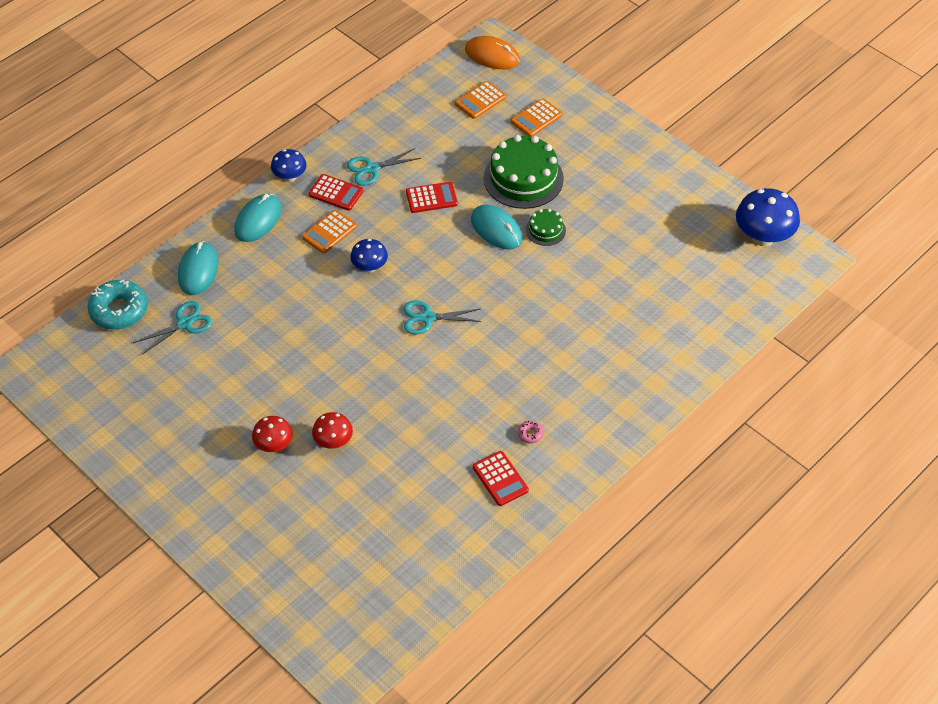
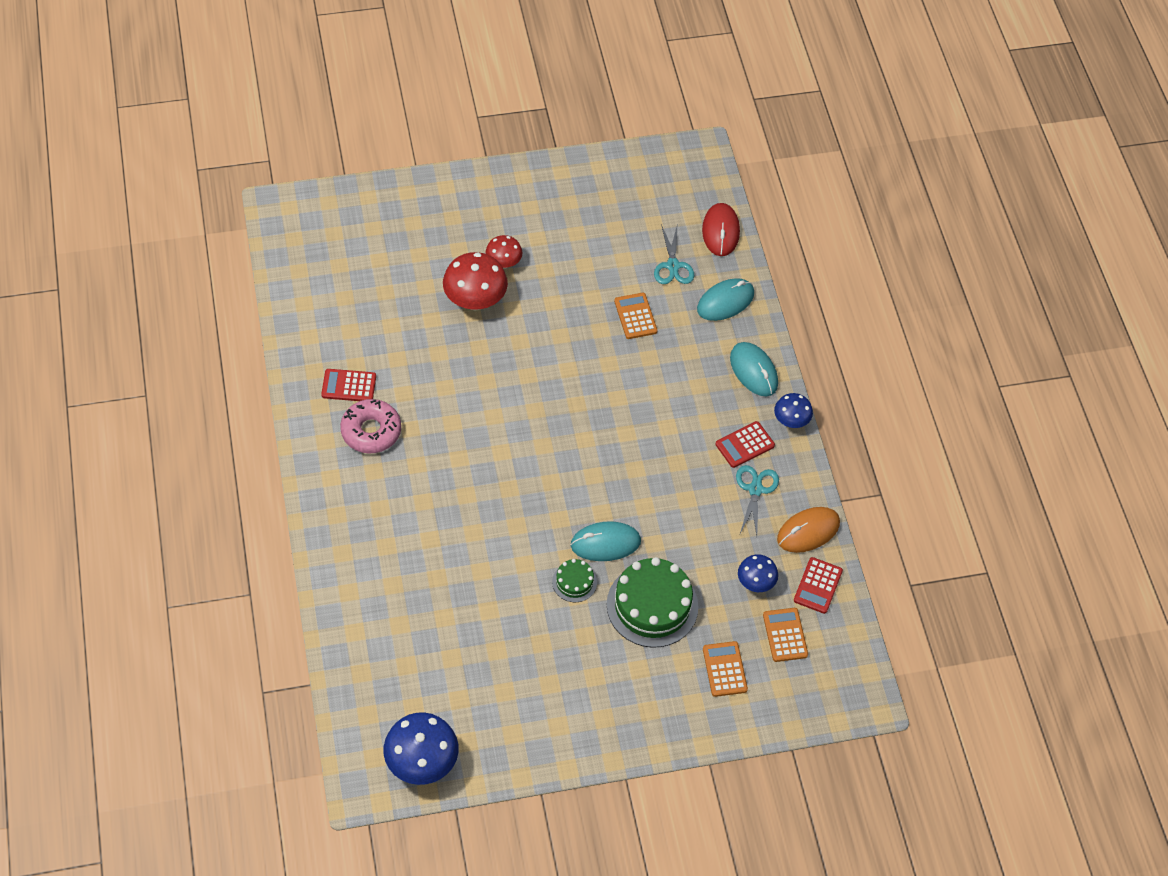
camera: 120 degrees right, 5 degrees up
turquoise donut [88,279,148,330] -> red mouse [702,203,740,256]
turquoise mouse [178,241,219,295] -> turquoise mouse turned 75 degrees counterclockwise [697,278,754,321]
orange calculator [302,210,357,254] -> orange calculator moved to [614,293,658,339]
red mushroom [312,412,353,449] -> red mushroom [443,252,508,310], size x1.72
blue mushroom [350,239,388,273] -> blue mushroom moved to [738,554,778,592]
turquoise scissors [403,300,482,334] -> none
red calculator [406,182,458,213] -> red calculator moved to [794,557,843,614]
orange mouse [465,36,520,69] -> orange mouse moved to [777,507,840,553]
pink donut [518,421,544,444] -> pink donut [340,399,401,454], size x2.40

